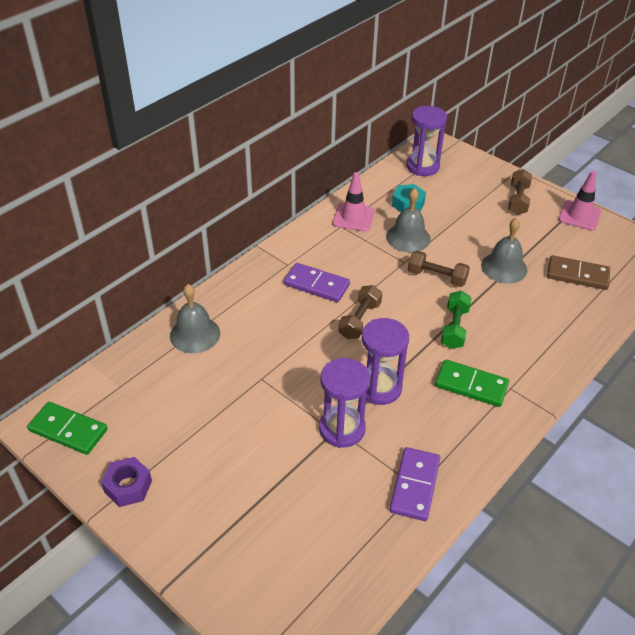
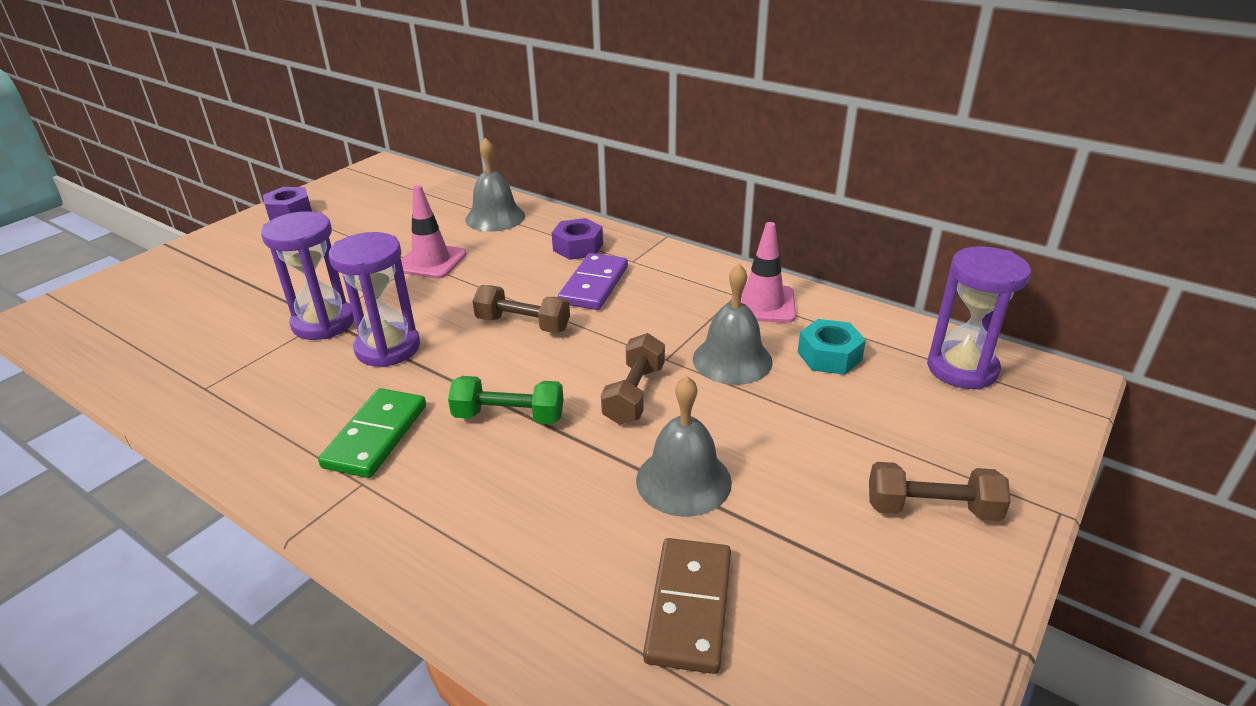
camera: 85 degrees right, 10 degrees down
green domino [27,402,108,455] -> none
purple domino [390,447,440,521] -> none
pink traffic cone [559,171,601,231] -> pink traffic cone moved to [401,185,467,279]
none -> purple nut [552,218,603,260]

